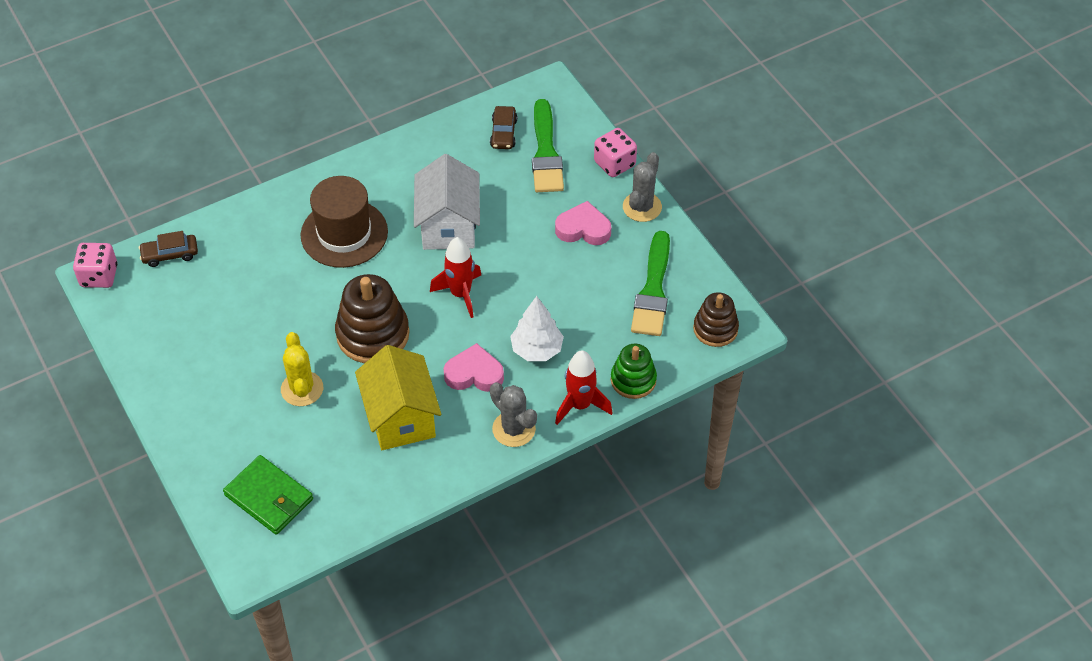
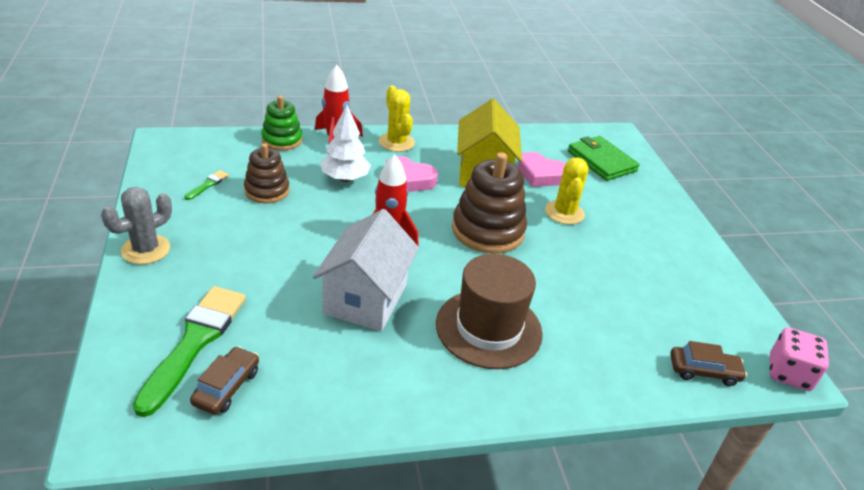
camera: 165 degrees left, 15 degrees down
grey cactus [490,382,537,447] -> yellow cactus [379,86,415,152]
pink heart [555,201,611,245] -> pink heart moved to [518,152,566,187]
pink dice [594,128,637,177] -> none
green brush [631,231,670,336] -> green brush [184,170,229,200], size x0.42
brown stacking toy [693,292,739,347] -> brown stacking toy moved to [244,143,290,203]

